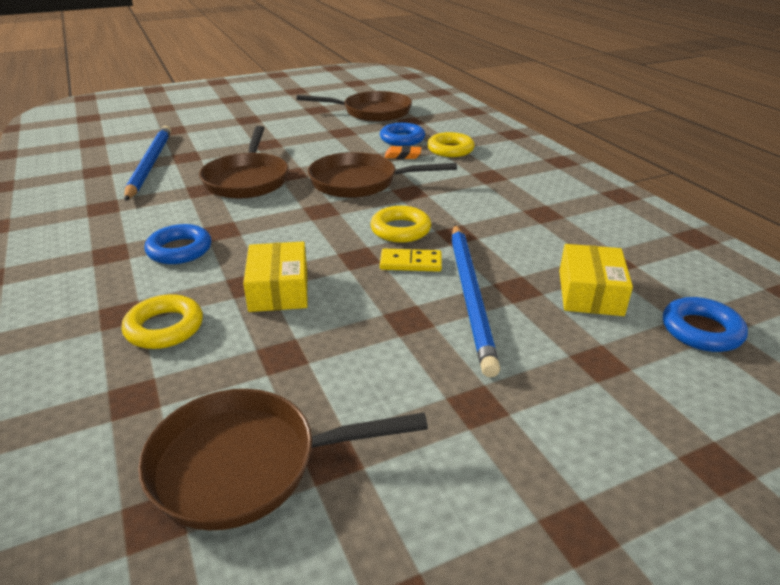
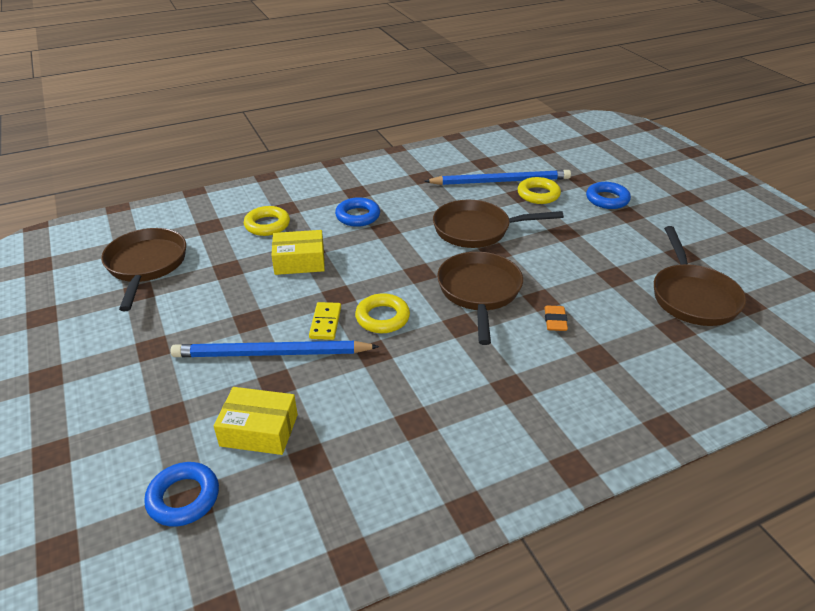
camera: 90 degrees right, 5 degrees up
blue ring [380,123,425,146] -> blue ring moved to [586,182,631,209]
yellow ring [427,132,475,157] -> yellow ring moved to [518,177,561,204]

